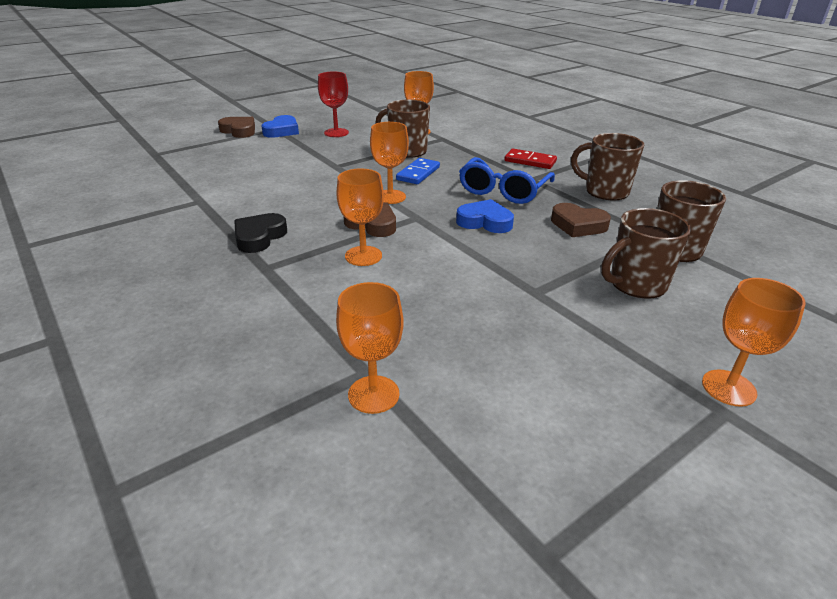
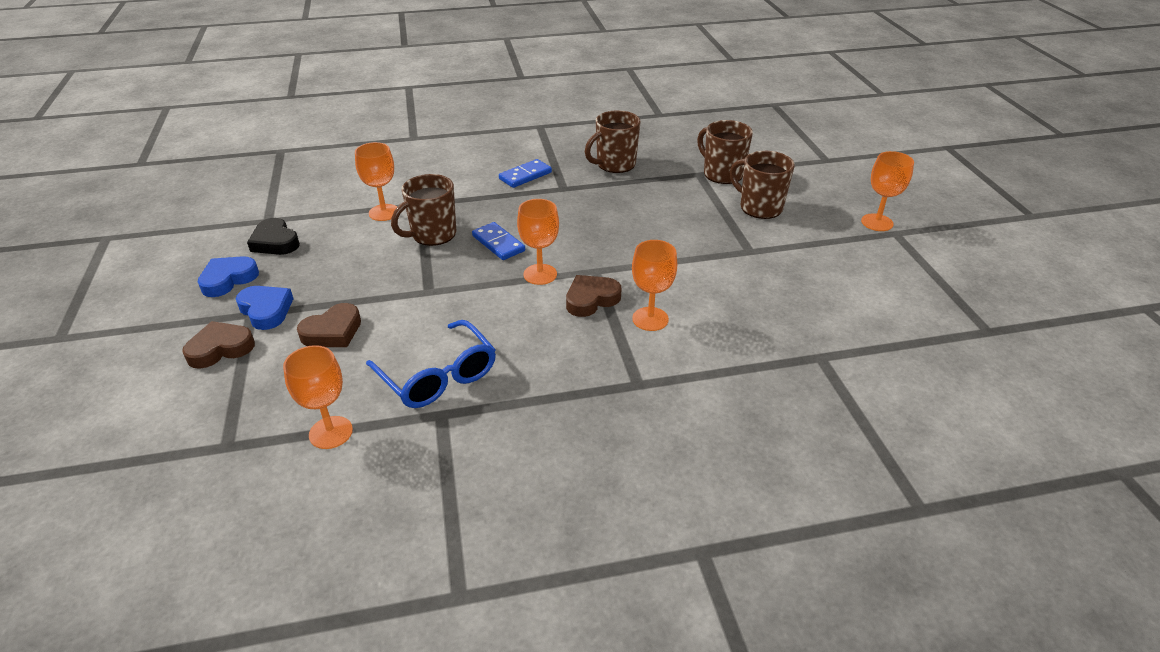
camera: 65 degrees left, 5 degrees up
black heart [234,213,287,253] -> black heart moved to [247,218,300,255]
red goblet [318,72,349,137] -> none
orange goblet [336,282,404,414] -> orange goblet moved to [283,345,353,449]
blue heart [456,199,514,233] -> blue heart moved to [198,256,259,297]
blue glasses [459,157,555,204] -> blue glasses moved to [366,320,496,408]
red domino [504,149,557,169] -> blue domino [499,159,552,188]
brown heart [551,203,611,237] -> brown heart moved to [297,303,361,347]
brown mug [601,208,691,299] -> brown mug turned 135 degrees clockwise [730,151,795,219]

